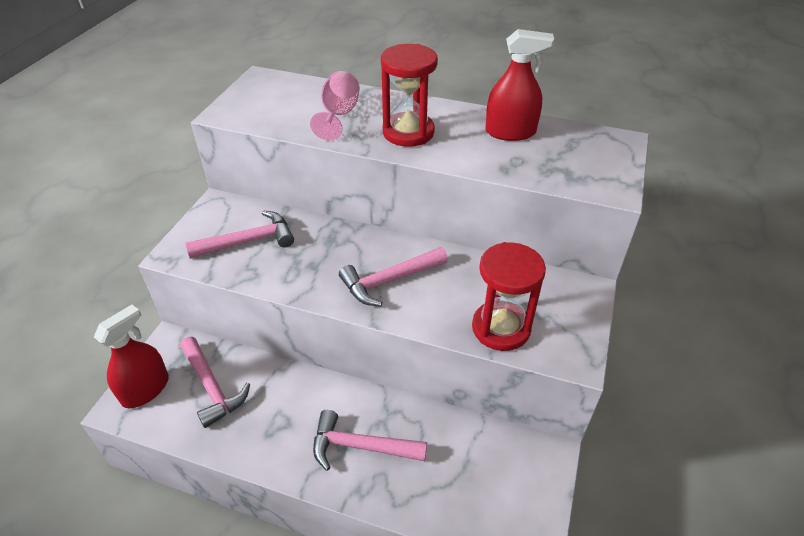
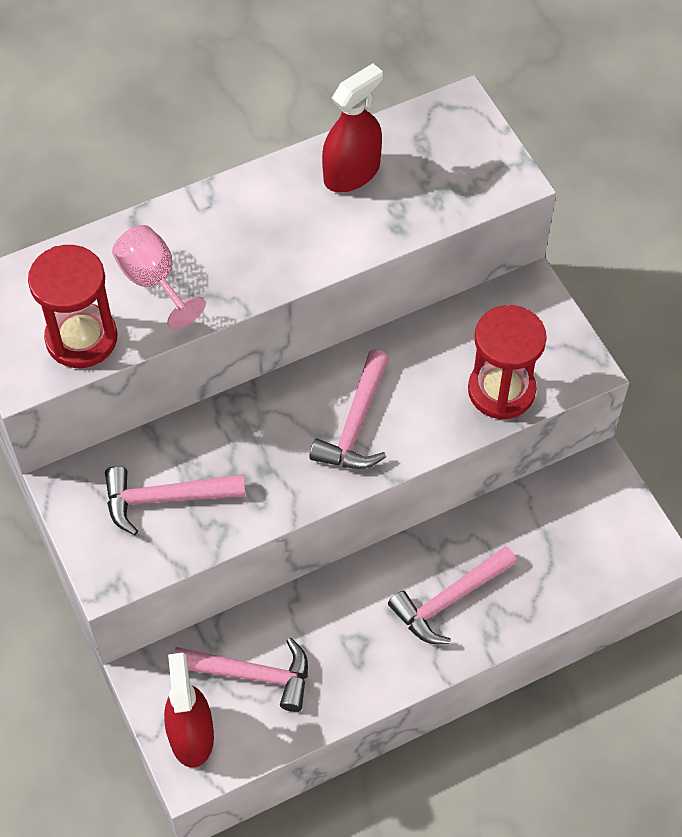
camera: 45 degrees left, 15 degrees up
pink hammer [185,211,294,259] -> pink hammer turned 120 degrees counterclockwise [105,466,246,535]
red hourglass [381,44,438,147] -> red hourglass moved to [28,245,118,368]

